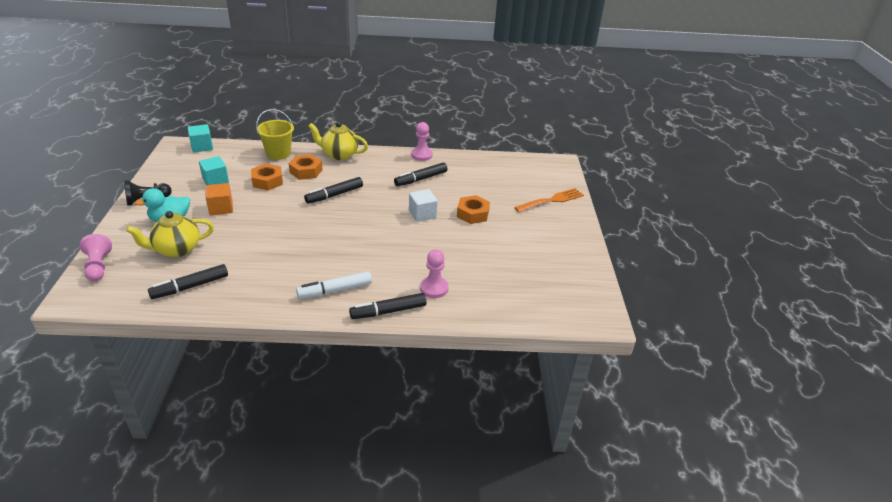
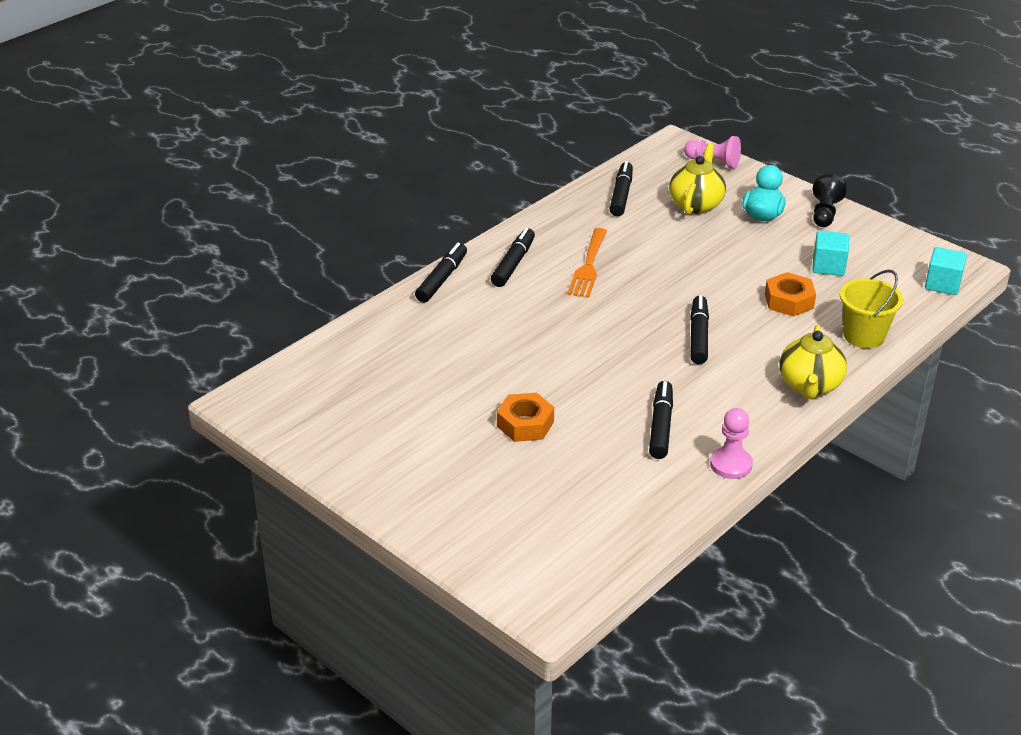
camera: 135 degrees right, 0 degrees up
orange cube [206,183,233,215] -> none
orange nut [289,154,323,180] -> none
white marker [296,271,372,299] -> black marker [491,227,535,287]
yellow teapot [308,121,368,160] -> yellow teapot turned 135 degrees clockwise [780,325,847,399]
white cube [409,189,438,222] -> none
pink pawn [420,249,449,298] -> none
orange fork [514,188,584,212] -> orange fork moved to [567,228,607,298]

